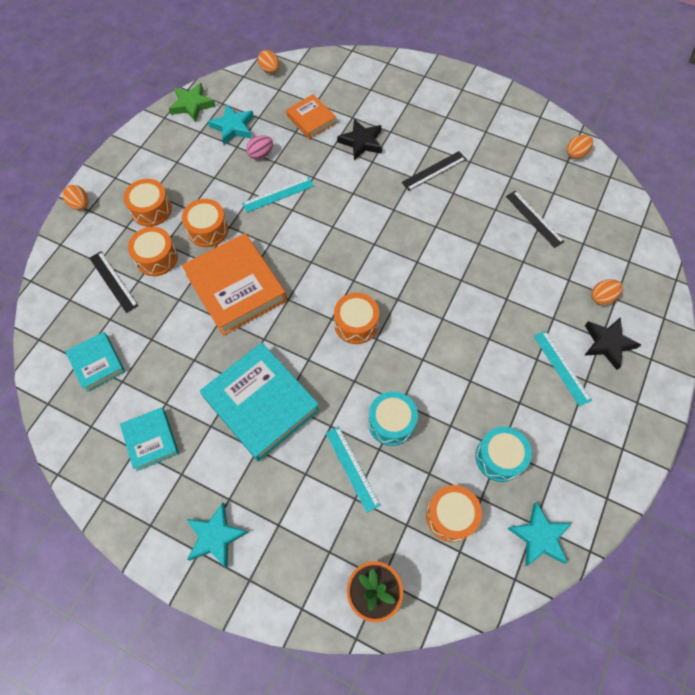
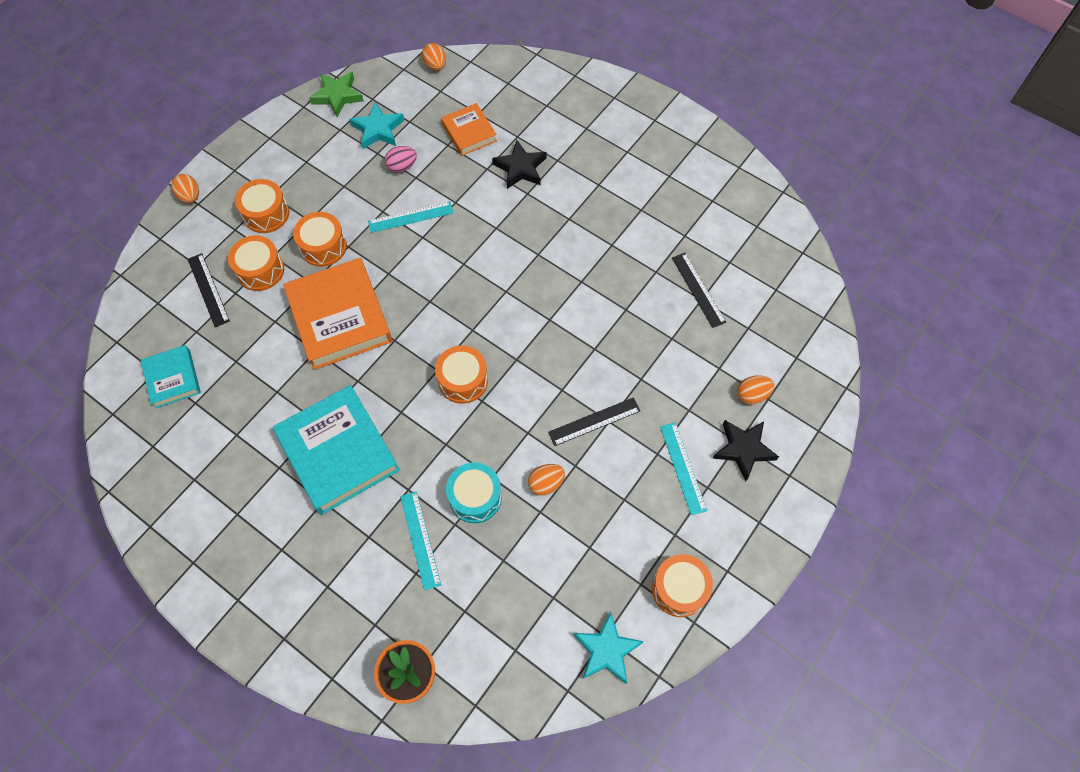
camera: 10 degrees right, 0 degrees up
turquoise book [120,407,179,471] -> none
turquoise star [187,502,249,568] -> none
black ruler [401,151,466,191] -> black ruler moved to [548,397,640,446]
orange drum [426,485,482,542] -> orange drum moved to [652,554,713,617]
turquoise drum [475,426,532,482] -> none
orange egg [567,135,593,159] -> orange egg moved to [528,464,565,495]

